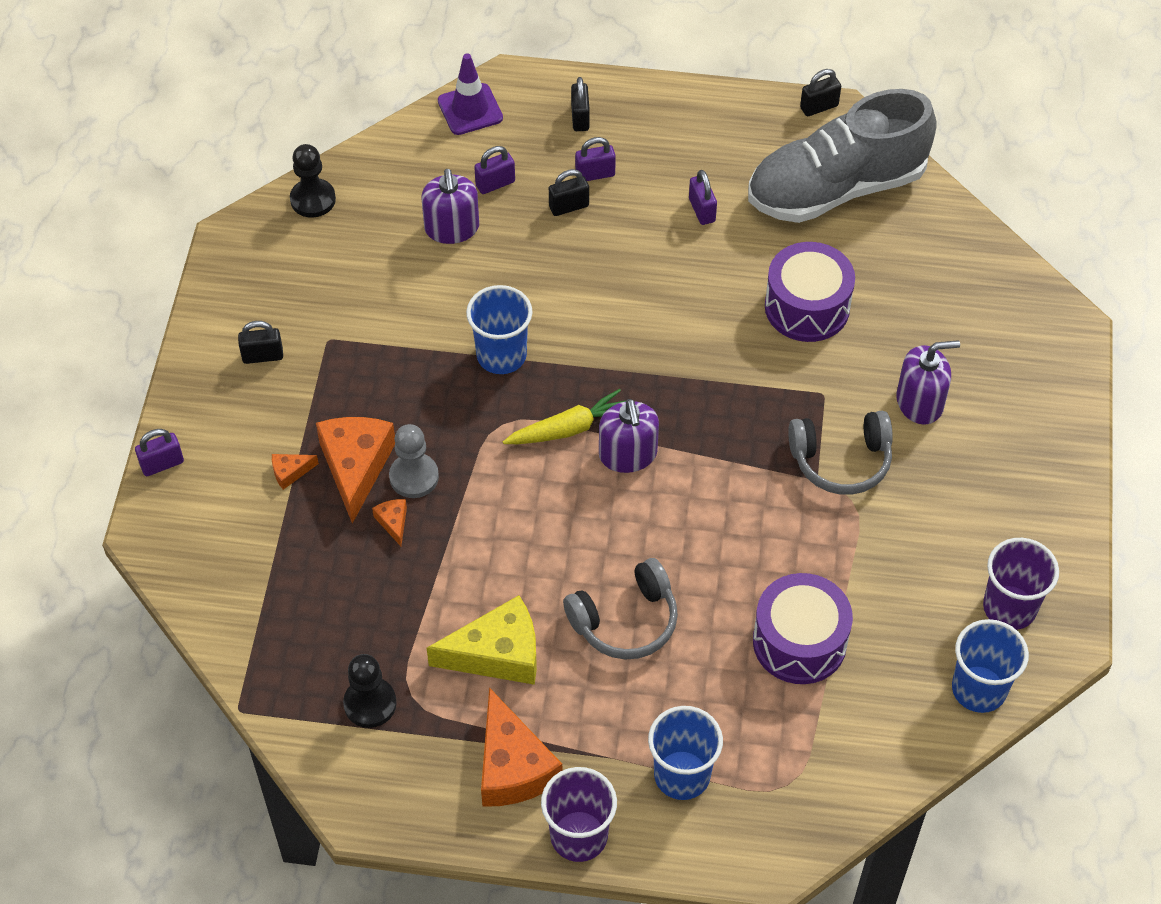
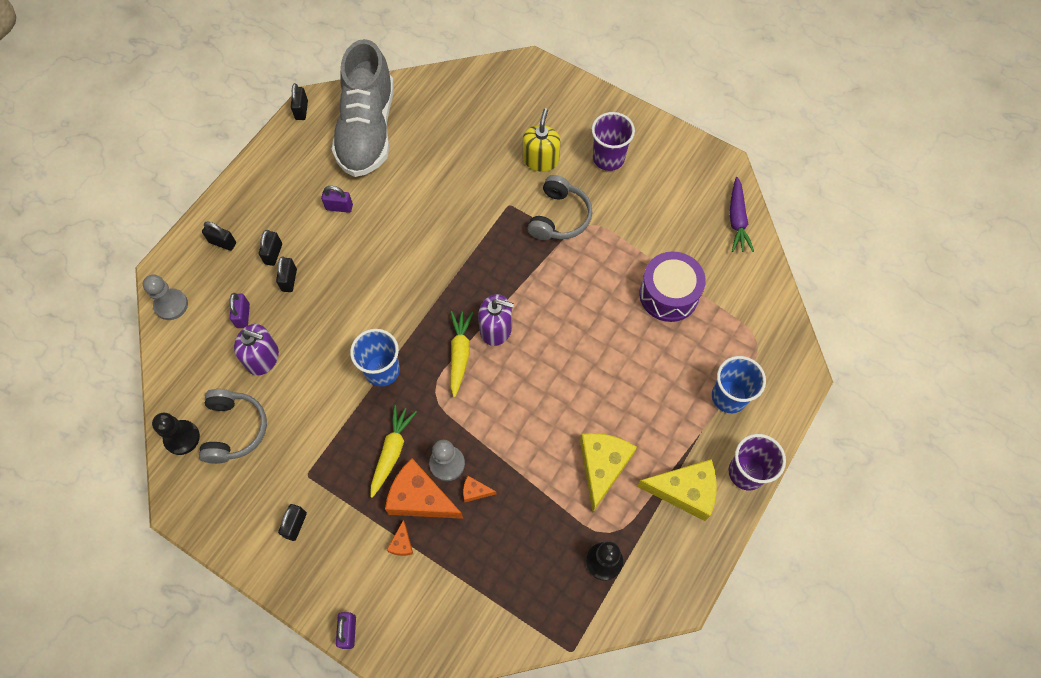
camera: 65 degrees left, 10 degrees up
purple traffic cone [438,53,503,135] -> grey pawn [143,275,188,320]
orange cheese [481,687,562,807] -> yellow cheese [637,459,717,521]
grey headphones [563,558,678,660] -> grey headphones moved to [199,389,267,464]
purple padlock [575,137,616,181] -> black padlock [259,230,282,266]
purple drum [765,242,855,342] -> none
purple soap dispenser [896,340,960,425] -> yellow soap dispenser [523,108,560,172]
blue cup [952,619,1029,713] -> purple carrot [729,177,754,252]
purple cup [983,538,1059,630] -> purple cup moved to [592,112,635,171]
none -> yellow carrot [371,405,417,498]

